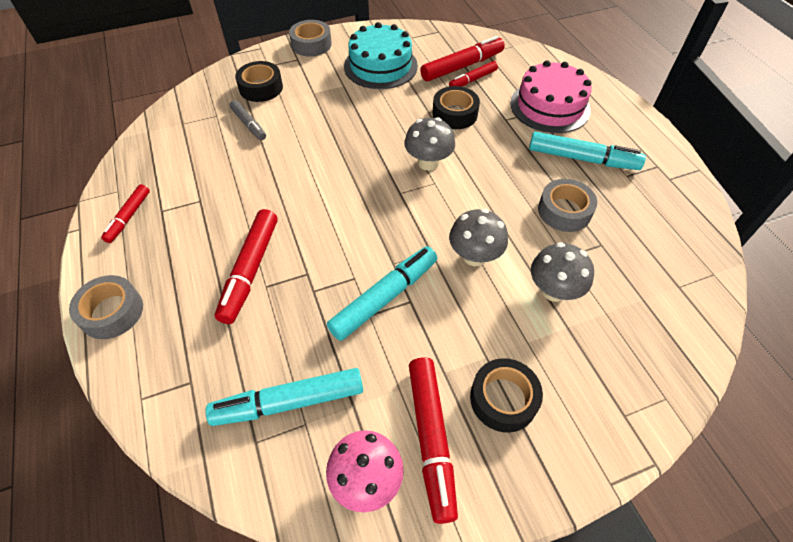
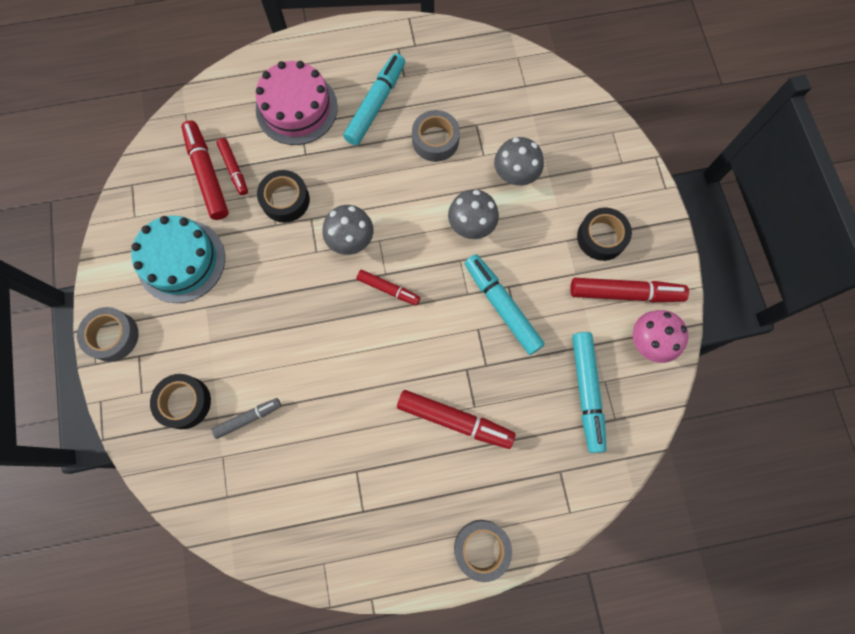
camera: 80 degrees left, 20 degrees up
red marker [101,184,150,243] -> red marker moved to [356,270,420,305]

